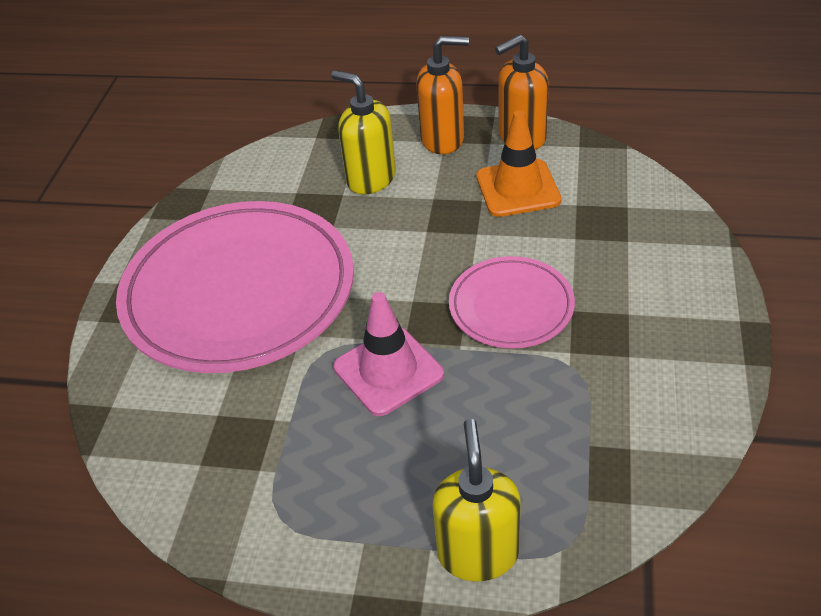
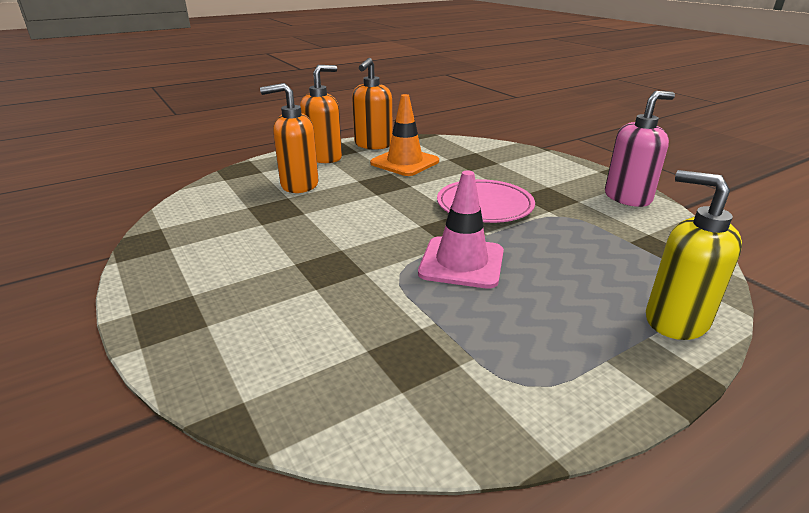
camera: 45 degrees left, 15 degrees down
pink plate [116,201,354,373] -> none
yellow soap dispenser [331,70,396,195] -> orange soap dispenser [260,83,318,193]
none -> pink soap dispenser [605,91,675,207]

